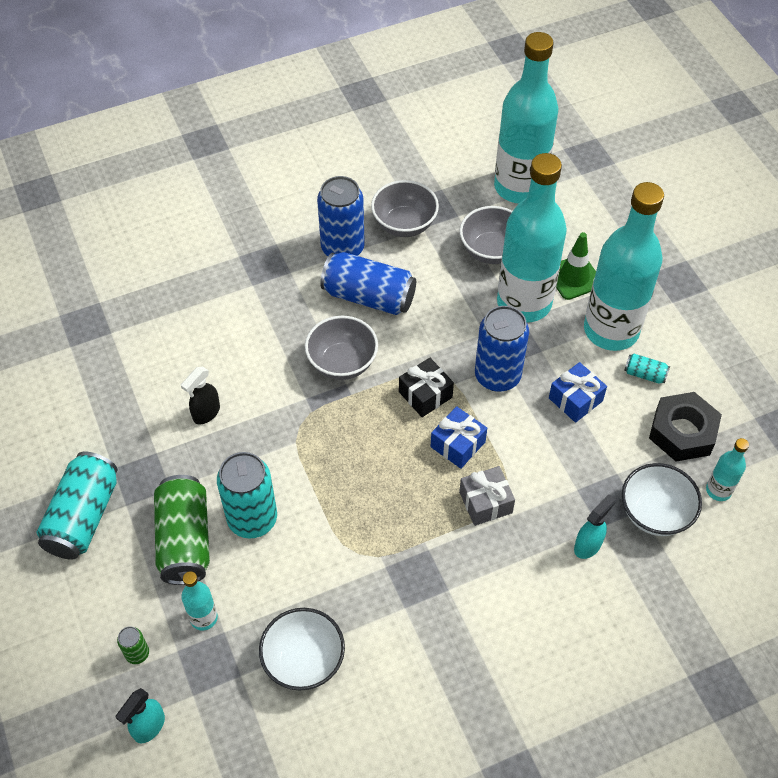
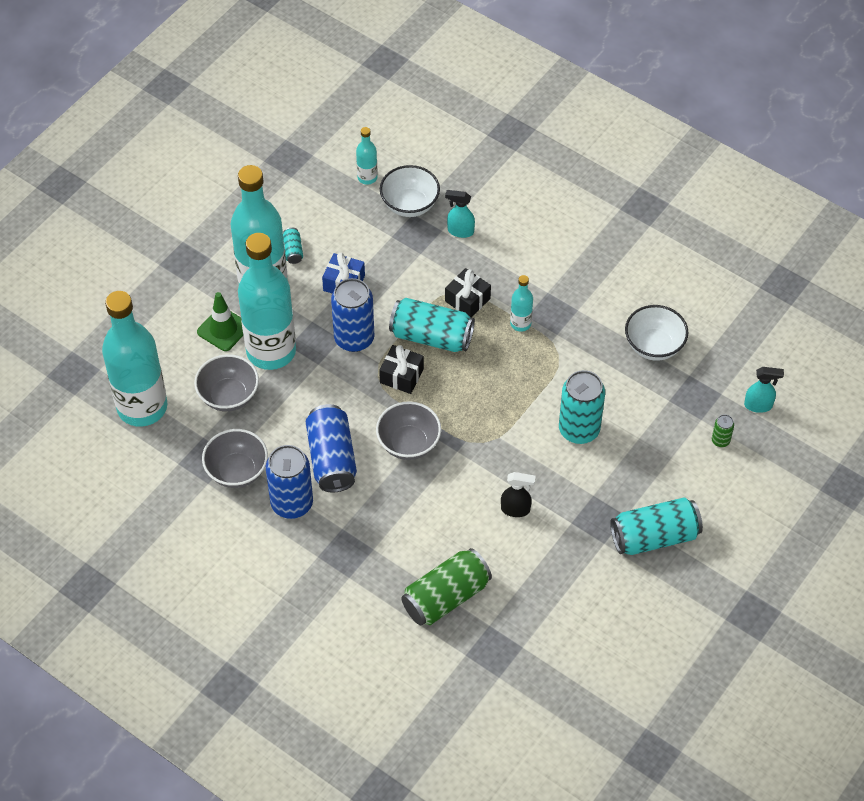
camera: 120 degrees left, 0 degrees up
green can [154,475,210,585] -> green can moved to [401,548,492,625]
turquoise bottle [181,571,218,631] -> turquoise bottle moved to [510,275,533,332]
blue gift [430,406,487,469] -> turquoise can [389,298,475,352]
grey gift [459,466,515,526] -> black gift [445,268,491,318]
black nut [649,392,722,462] -> none

